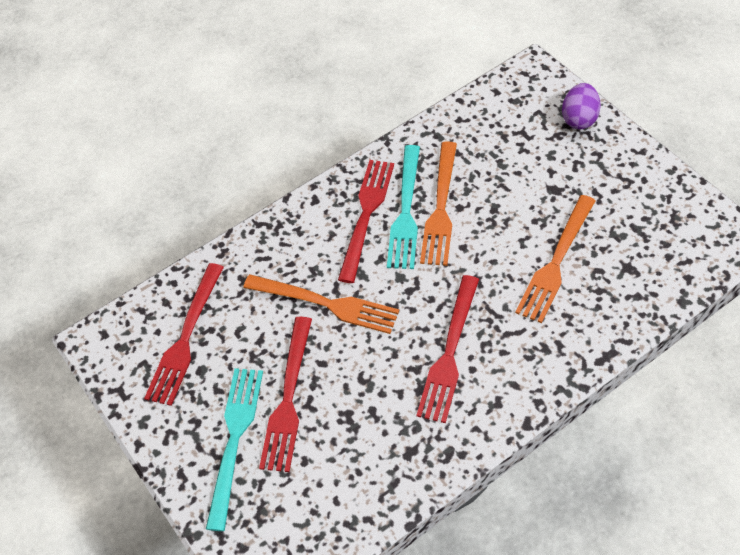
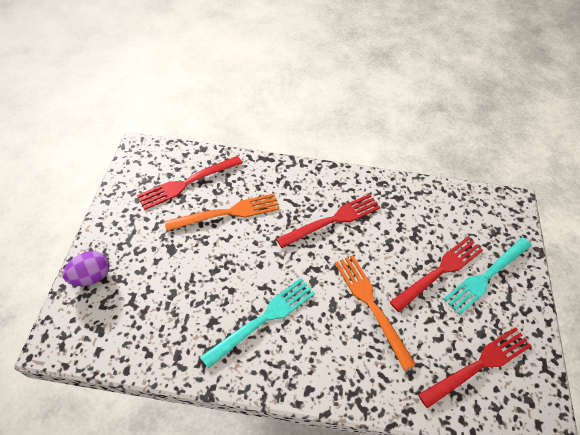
camera: 145 degrees left, 0 degrees up
red fork [338,160,394,283] -> red fork moved to [137,156,242,210]
orange fork [420,141,457,266] -> none

